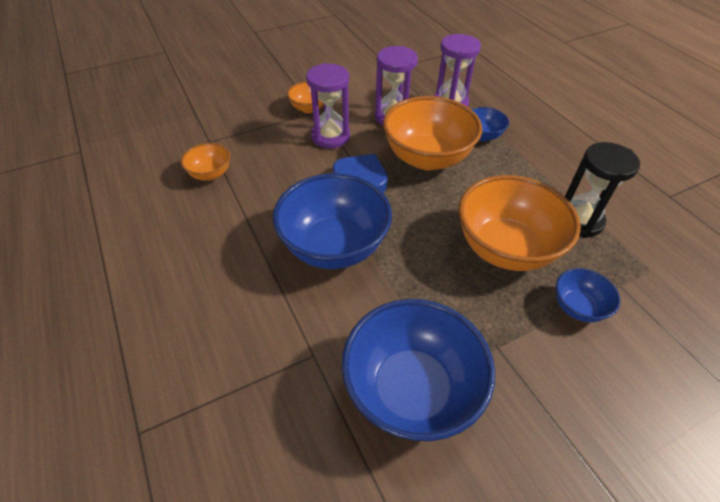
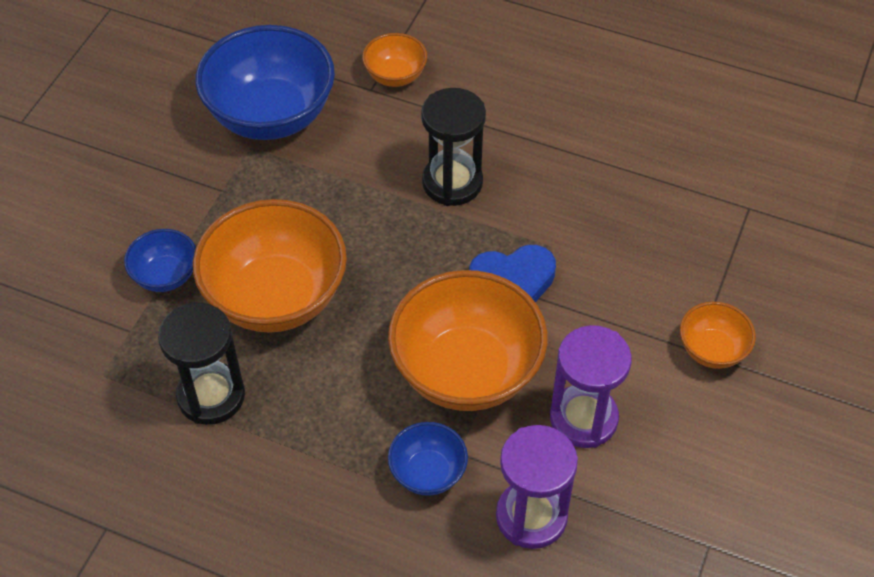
camera: 140 degrees right, 5 degrees up
orange bowl [181,143,230,181] -> orange bowl moved to [362,33,427,87]
blue bowl [273,173,392,269] -> black hourglass [421,88,486,206]
purple hourglass [306,63,350,148] -> none

